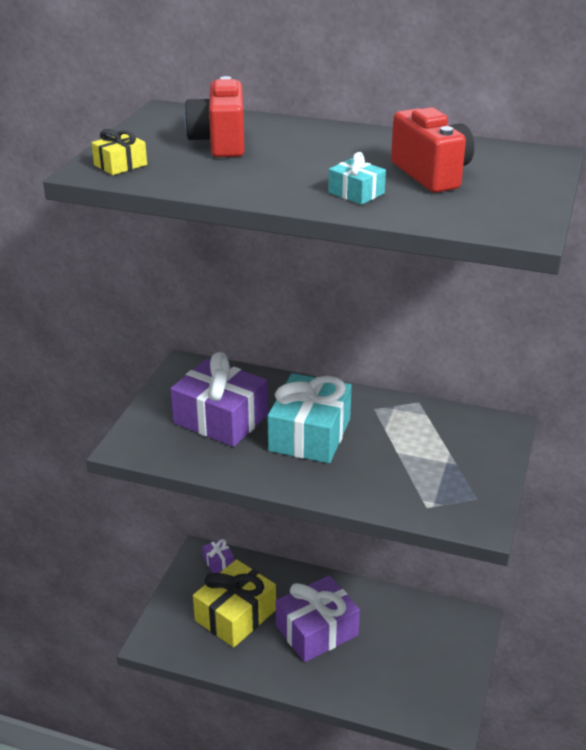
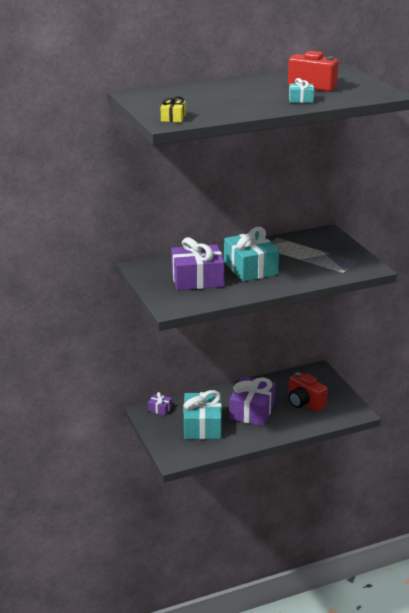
camera: 40 degrees left, 5 degrees down
red camera [184,76,245,157] -> red camera moved to [289,372,328,412]
yellow gift [193,559,276,647] -> turquoise gift [184,390,222,439]

